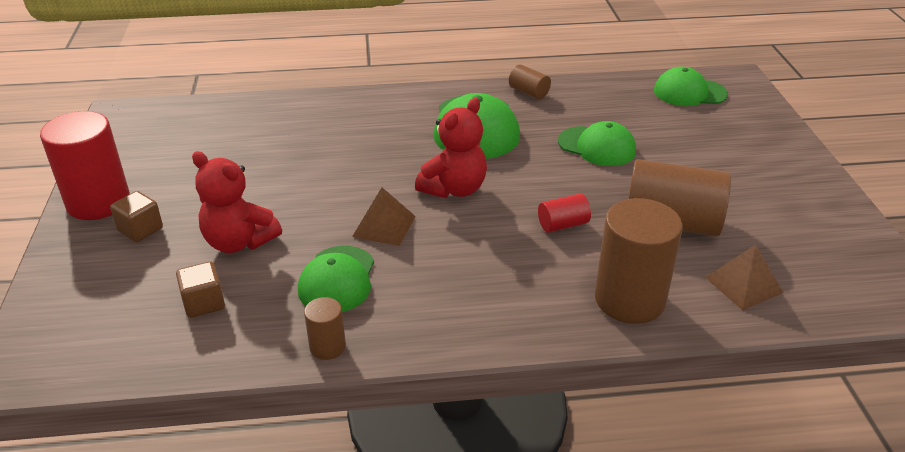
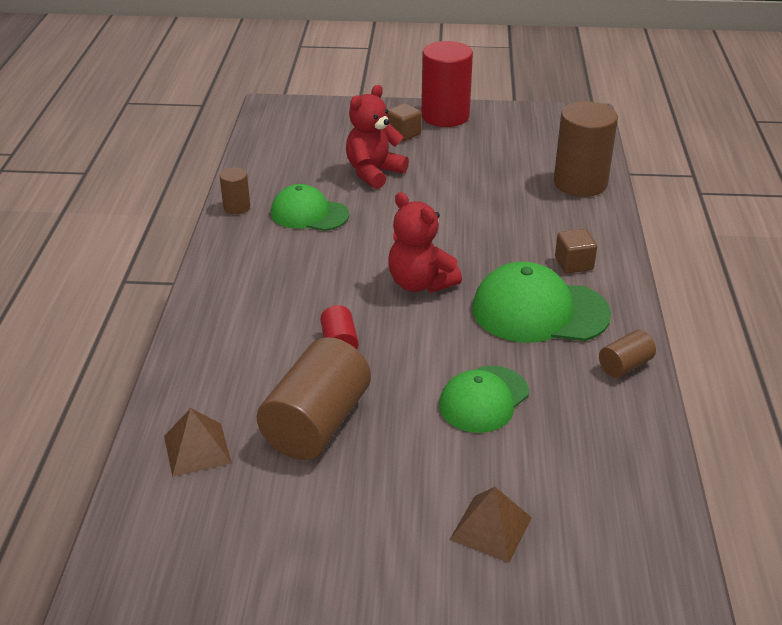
camera: 100 degrees right, 0 degrees up
brown cube [176,262,225,318] -> brown cube moved to [555,229,597,273]
brown pyramid [352,187,415,246] -> brown pyramid moved to [450,487,532,563]
brown cylinder [595,198,683,324] -> brown cylinder moved to [554,101,618,197]
green cap [654,67,728,106] -> none

